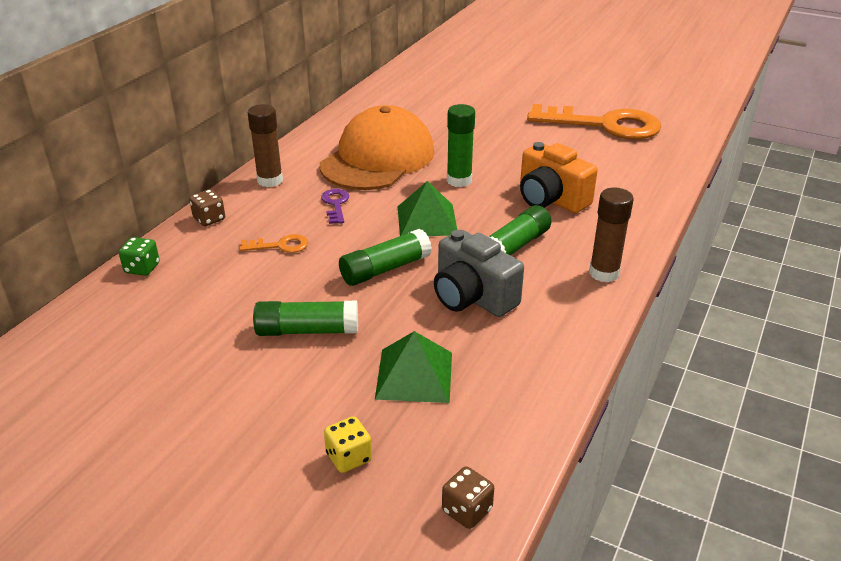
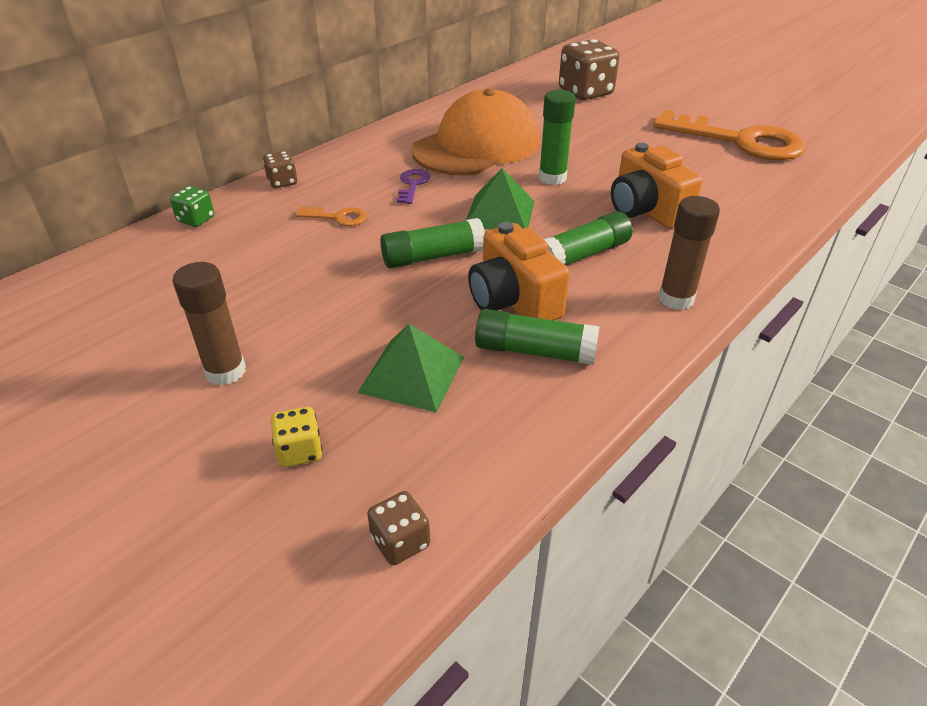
camera: 15 degrees right, 5 degrees up
brown glue stick [248,104,283,187] -> brown glue stick moved to [173,262,246,386]
green glue stick [253,301,358,336] -> green glue stick moved to [475,309,600,365]
grey camera [434,230,524,317] -> orange camera [468,222,570,320]
none -> brown dice [559,39,620,100]

